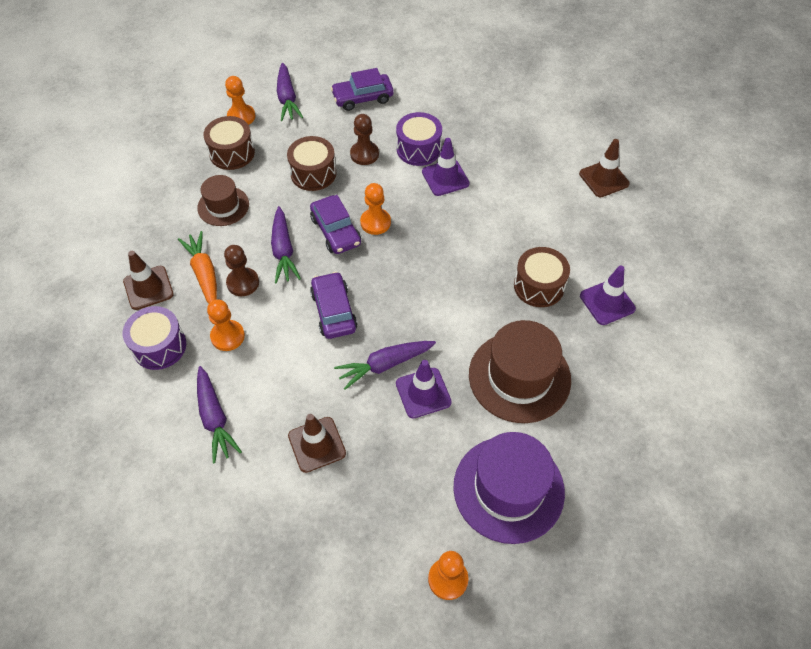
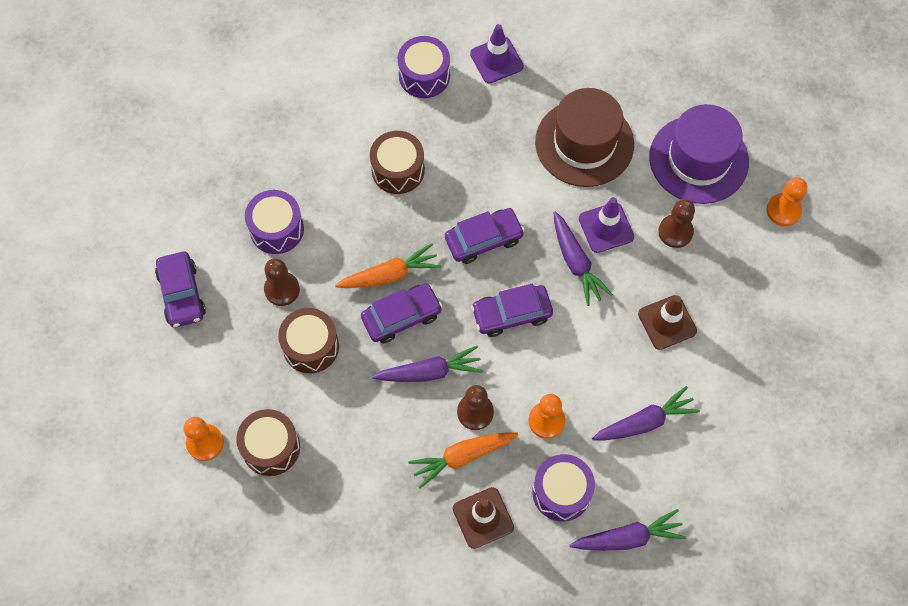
camera: 90 degrees left, 10 degrees up
brown hat [197,175,249,226] -> none
purple carrot [277,63,303,121] -> purple carrot moved to [570,509,686,551]
orange pawn [360,183,391,235] -> orange carrot [335,243,441,288]
purple traffic cone [422,138,470,196] -> none
brown drum [514,247,570,307] -> brown drum moved to [370,131,425,194]
brown traffic cone [579,139,630,197] -> none
none -> purple drum [398,36,450,98]
none -> purple car [445,208,525,264]
none -> brown pawn [658,199,695,248]

